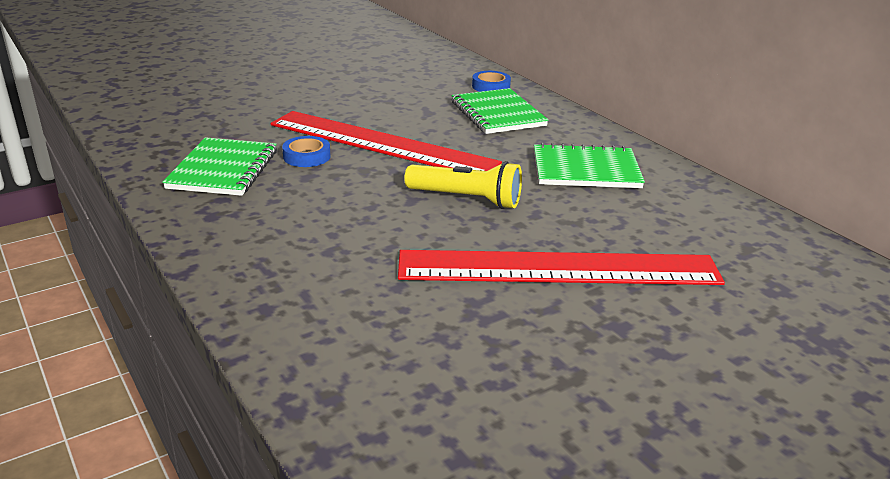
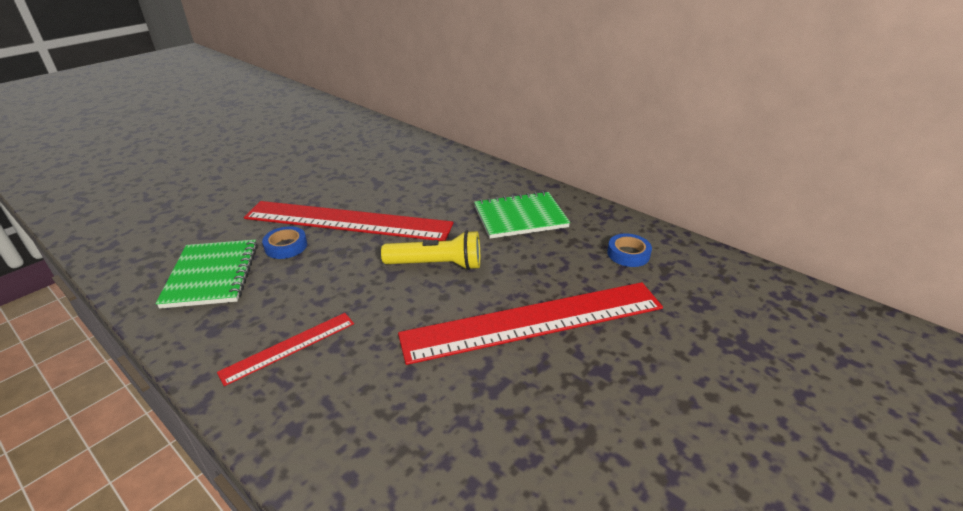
camera: 15 degrees left, 5 degrees up
green notebook [451,88,548,134] -> none
blue tape [472,71,511,92] -> blue tape moved to [607,233,652,267]
none -> red ruler [217,313,354,386]

